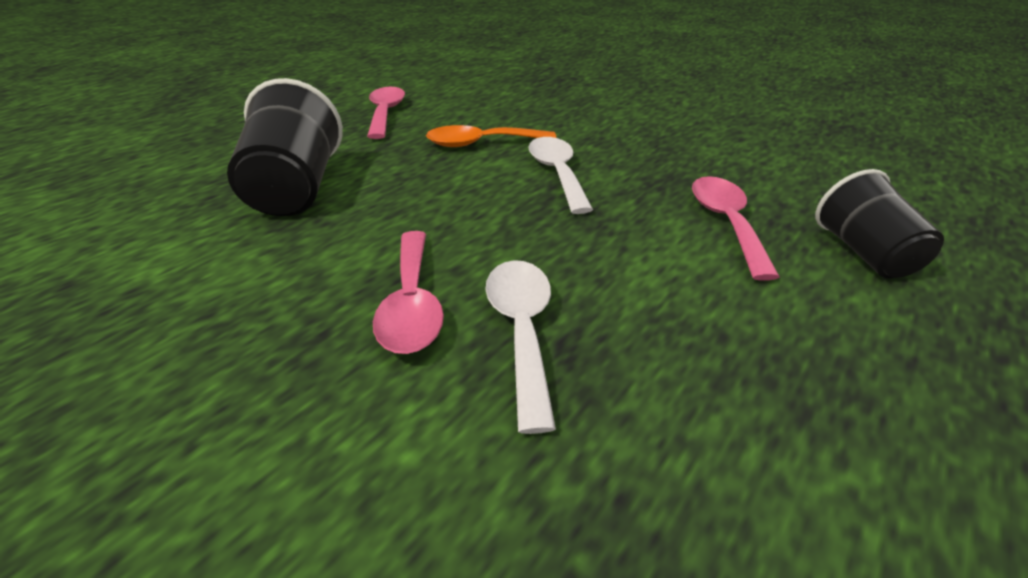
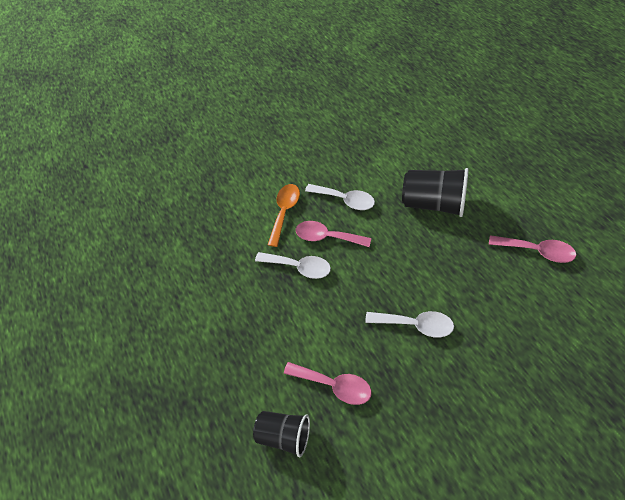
camera: 120 degrees right, 20 degrees up
orange spoon [426,125,557,147] -> orange spoon moved to [268,184,300,247]
none -> white spoon [305,184,375,210]

